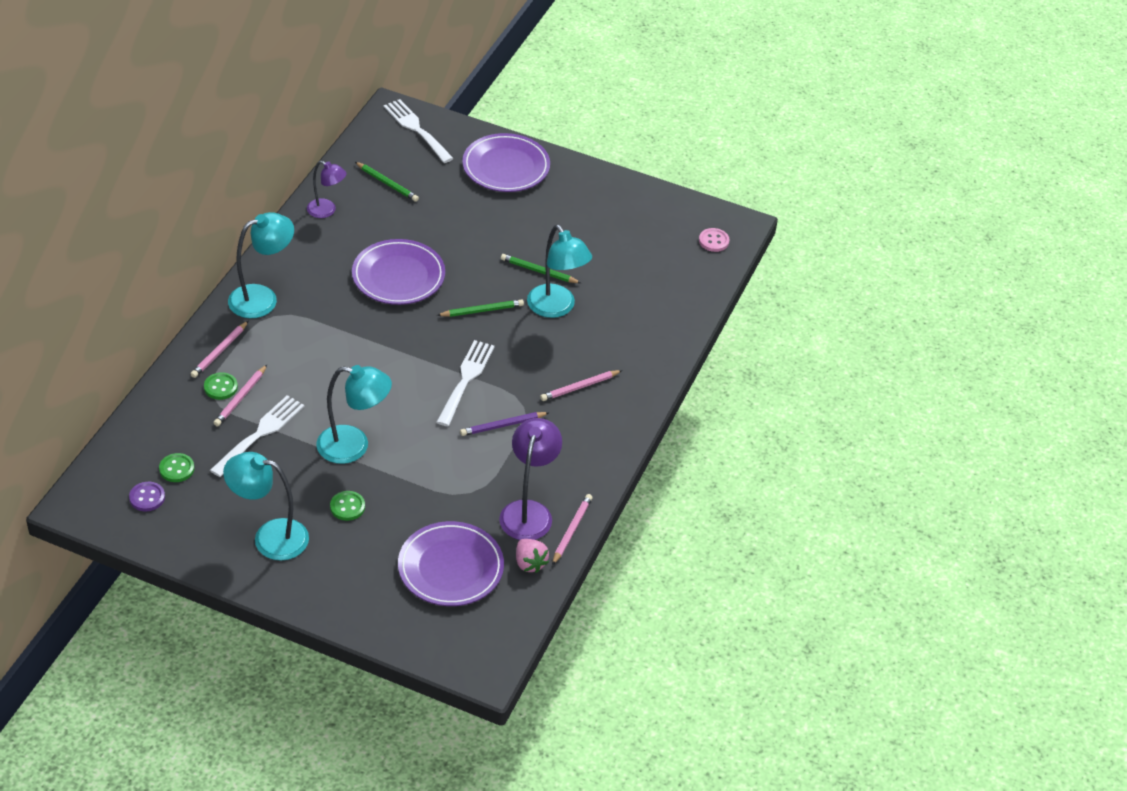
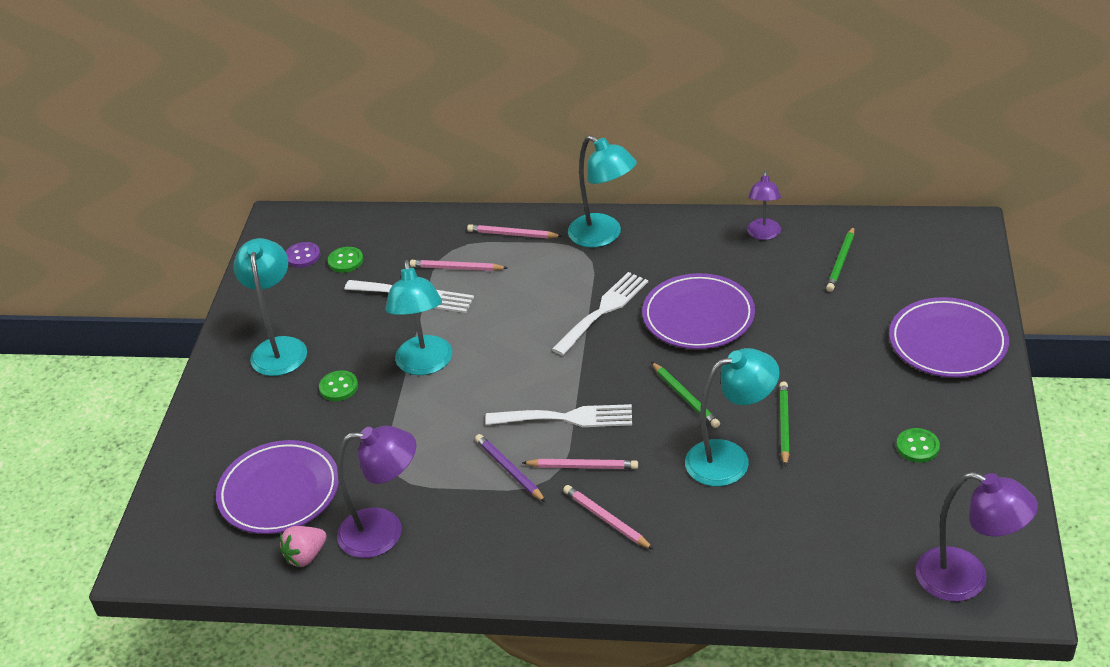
camera: 80 degrees right, 5 degrees down
green button [204,372,238,400] -> green button moved to [896,428,940,462]
white fork [383,99,454,163] -> white fork moved to [552,272,648,355]
turquoise lamp [527,225,592,318] -> turquoise lamp turned 150 degrees counterclockwise [685,348,780,486]
pink pencil [552,494,593,565] -> pink pencil moved to [522,459,638,469]
pink button [699,228,729,252] -> purple lamp [915,472,1038,601]

